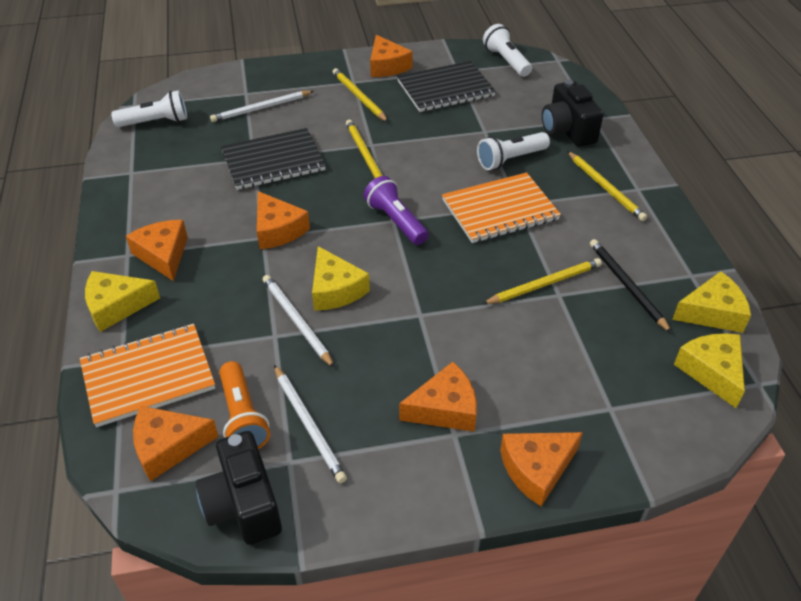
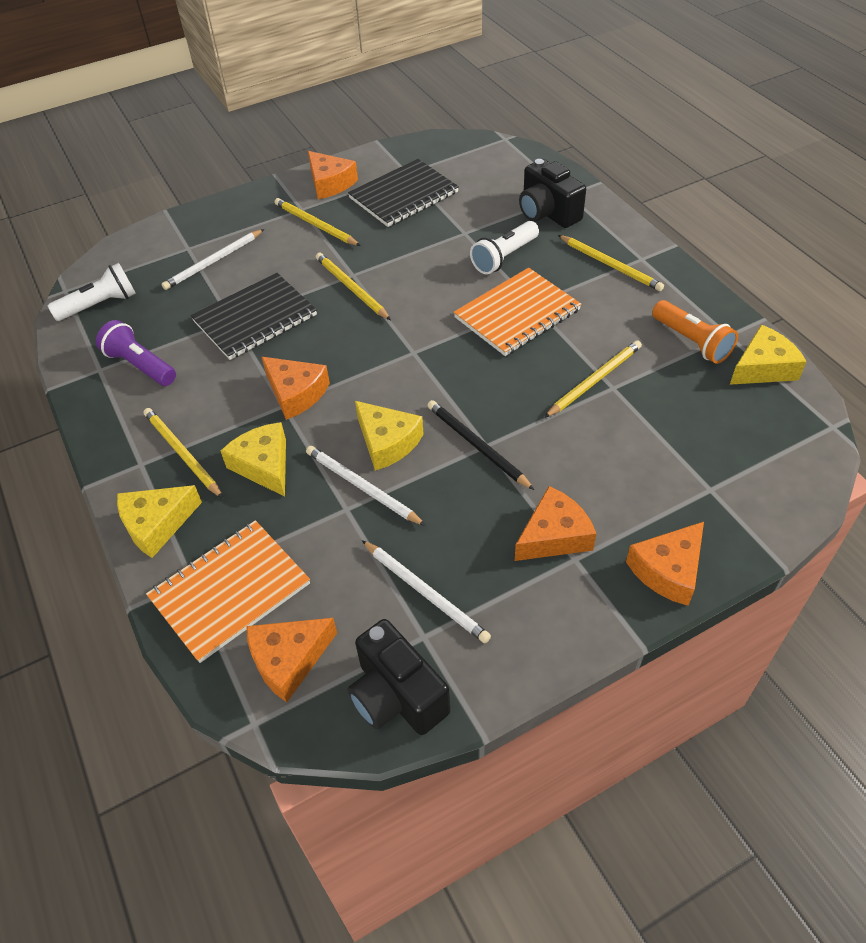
camera: 15 degrees left, 5 degrees up
orange cheese [126,220,188,281] -> yellow pencil [143,408,223,498]
orange flashlight [219,361,270,449] -> orange flashlight moved to [652,300,738,364]
purple flashlight [364,176,429,245] -> purple flashlight moved to [96,320,176,386]
white flashlight [483,24,532,77] -> none
black pencil [590,239,672,333] -> black pencil moved to [427,400,534,490]
yellow cheese [674,333,745,408] -> yellow cheese moved to [221,422,286,497]

